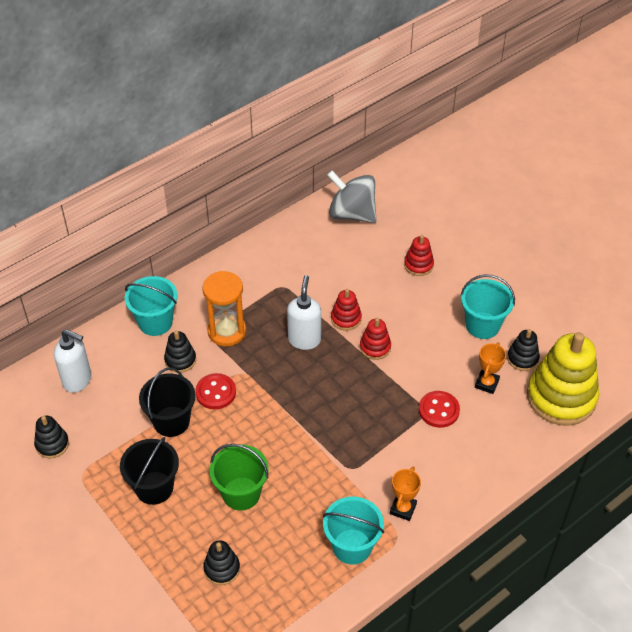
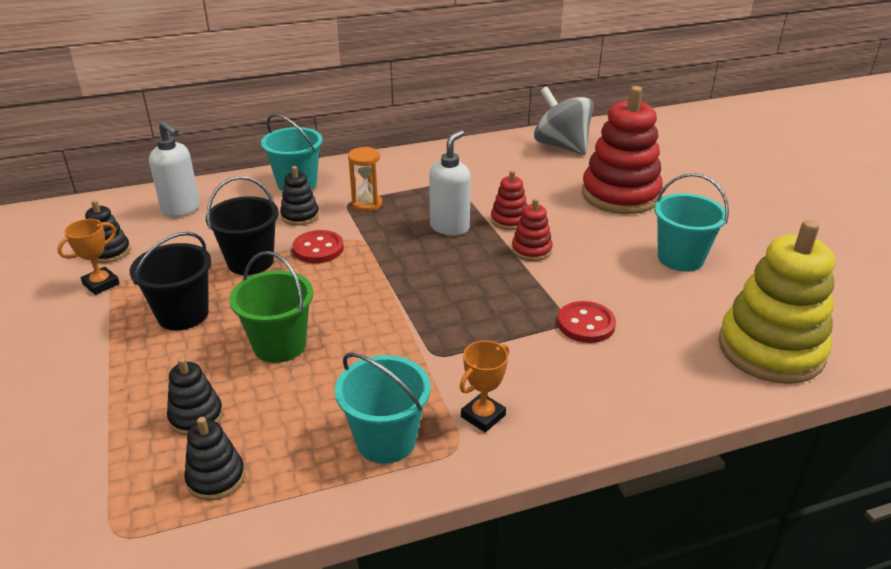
camera: 20 degrees right, 15 degrees down
orange hourglass [203,271,246,346] -> orange hourglass [348,147,382,212], size x0.67
red stacking toy [404,235,434,276] -> red stacking toy [582,86,663,214], size x2.14
orange trophy [475,342,506,394] -> orange trophy moved to [57,219,120,295]
black stacking toy [507,329,540,371] -> black stacking toy moved to [184,417,245,500]

